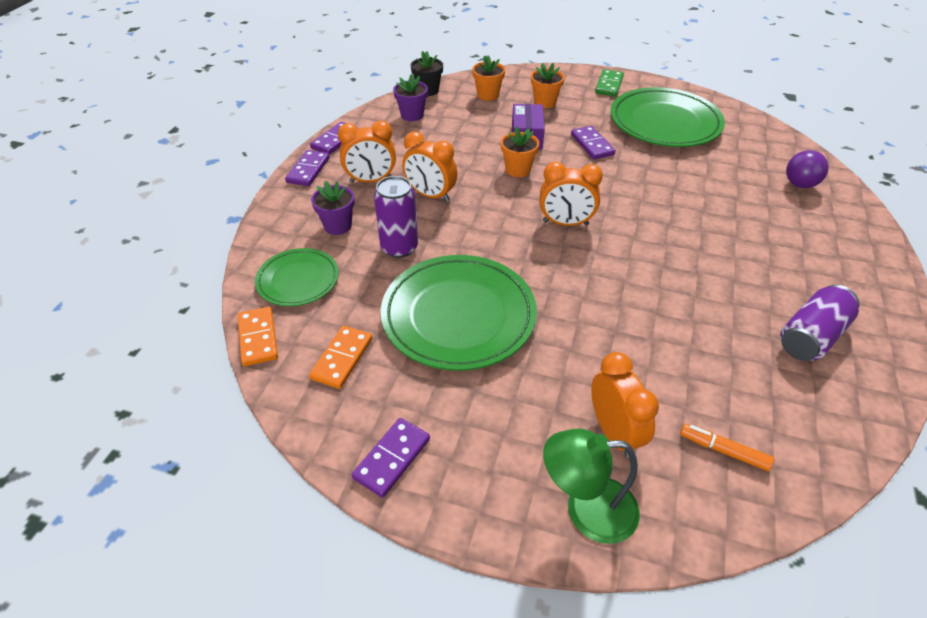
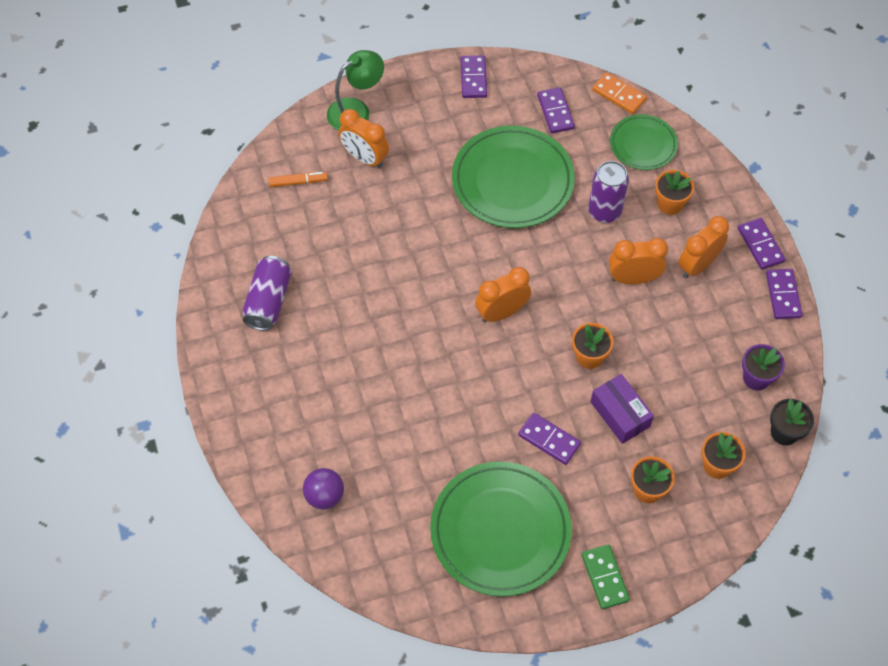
camera: 145 degrees right, 15 degrees up
orange domino [309,325,372,389] -> purple domino [537,87,575,133]
purple flower pot [311,181,355,235] -> orange flower pot [655,170,694,215]

